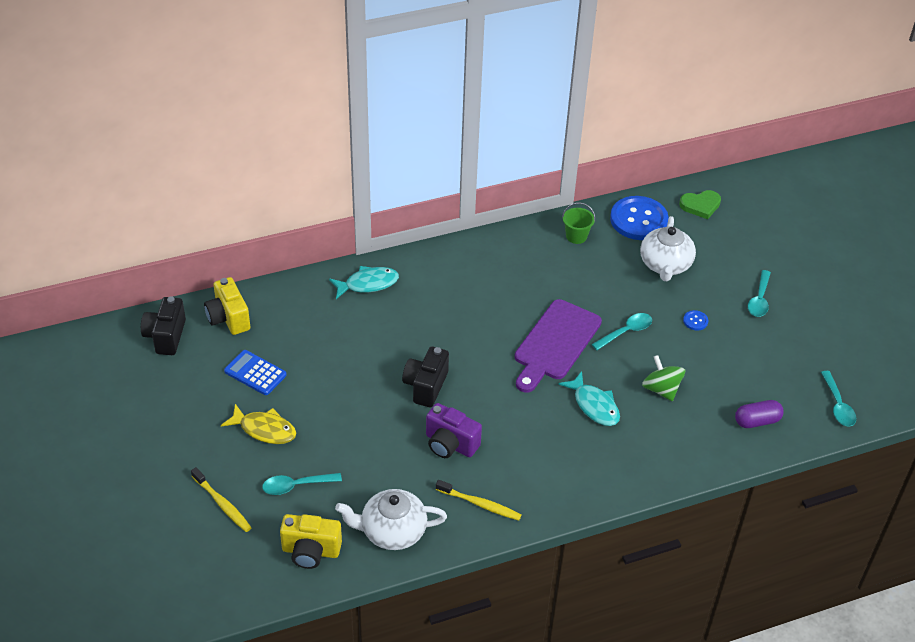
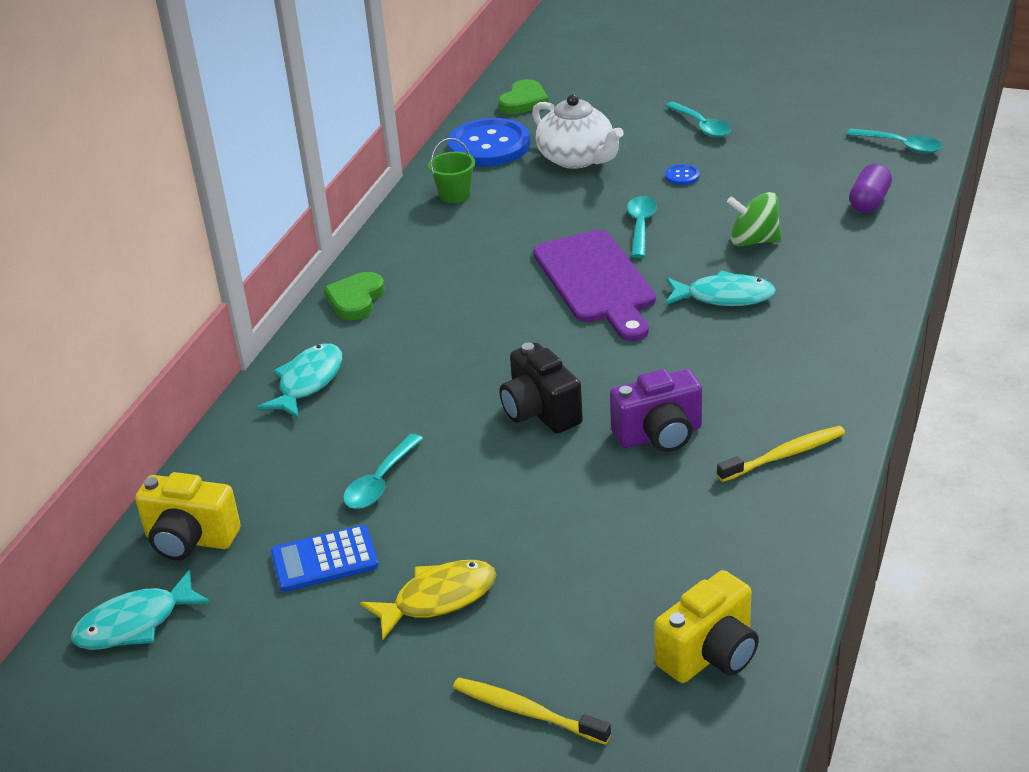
camera: 45 degrees left, 10 degrees down
black camera [141,296,186,355] -> turquoise fish [71,570,212,650]
yellow toothbrush [191,467,252,532] -> yellow toothbrush turned 150 degrees counterclockwise [453,678,611,745]
turquoise spoon [262,473,342,495] -> turquoise spoon moved to [343,434,423,509]
white teapot [335,489,447,550] -> none
none -> green heart [324,272,385,320]

